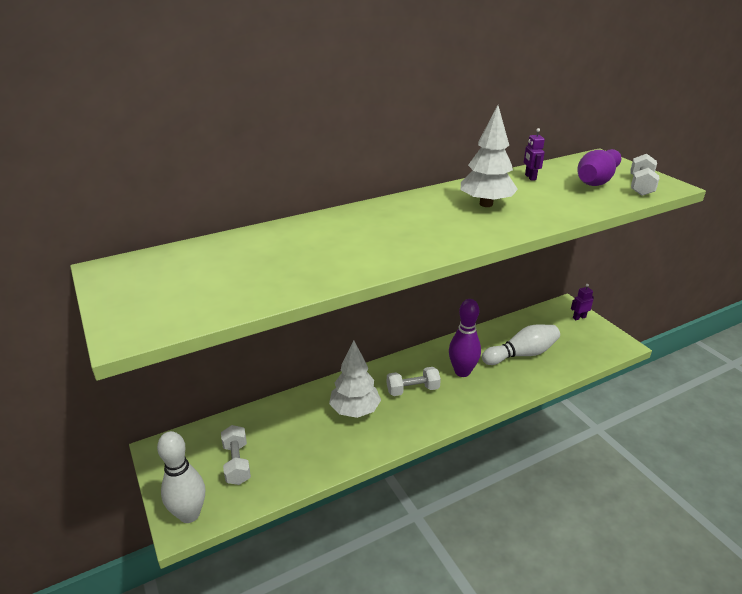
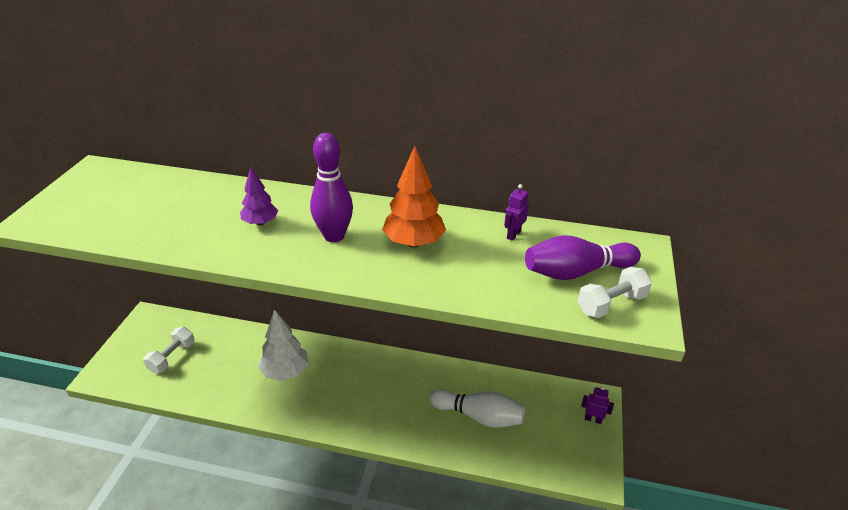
camera: 40 degrees right, 5 degrees up
white bowling pin [157,431,205,523] -> none
white dumbbell [387,367,441,396] -> none
purple bowling pin [449,299,481,377] -> purple bowling pin moved to [310,133,353,242]
white tree [461,105,518,207] -> orange tree [382,146,446,247]
none -> purple tree [240,167,278,226]

